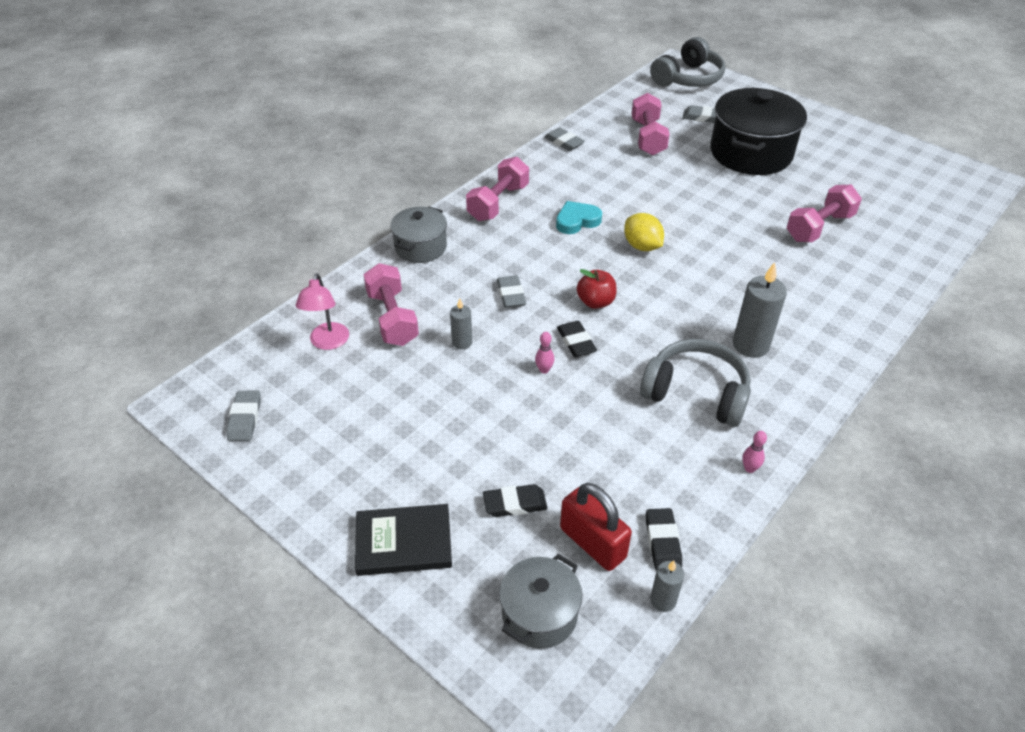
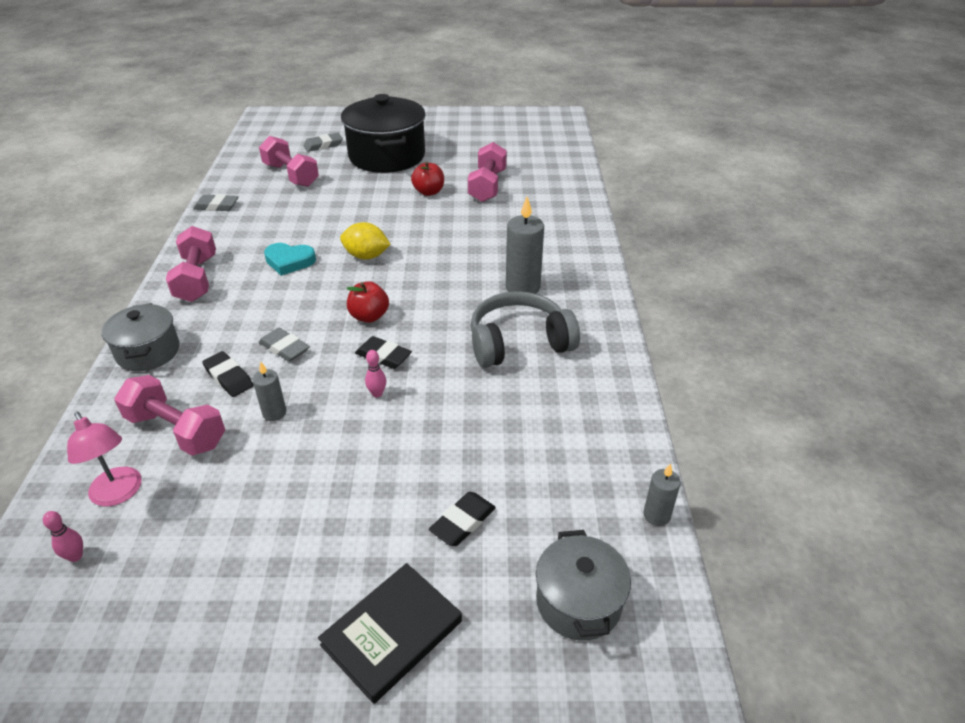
camera: 40 degrees left, 5 degrees down
grey eraser [226,391,261,441] -> none
turquoise heart [556,201,602,234] -> turquoise heart turned 105 degrees counterclockwise [264,243,316,276]
red padlock [560,483,632,571] -> none
black eraser [646,508,682,570] -> black eraser moved to [202,351,253,397]
grey headphones [650,37,725,87] -> none
pink bowling pin [742,431,767,473] -> pink bowling pin moved to [43,511,83,562]
none -> red apple [411,162,444,196]

